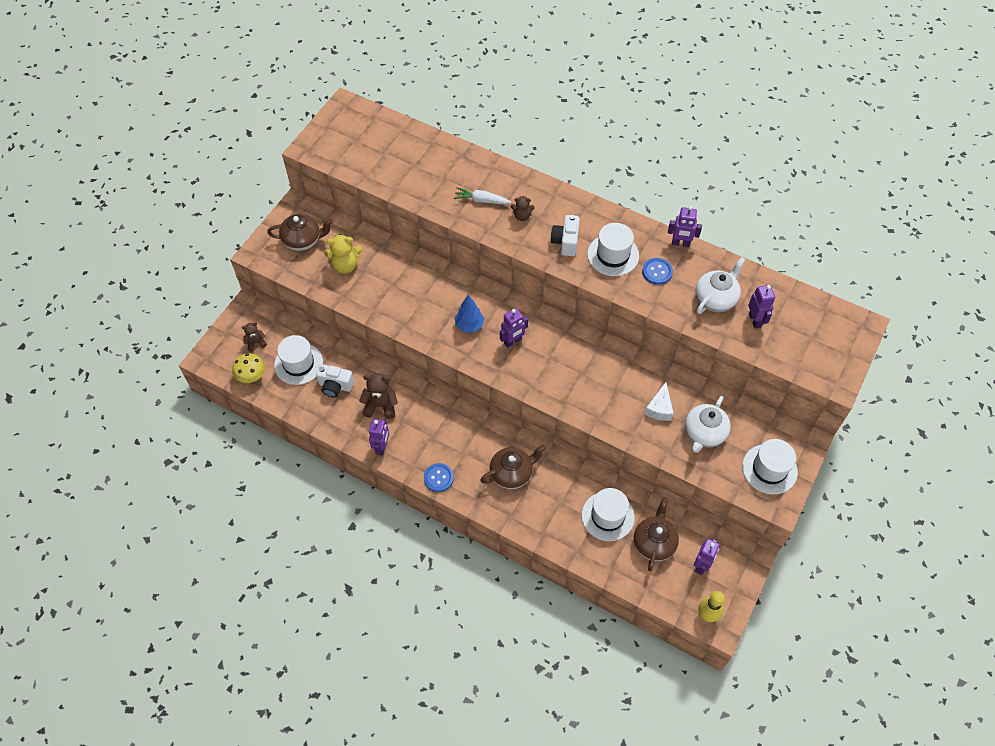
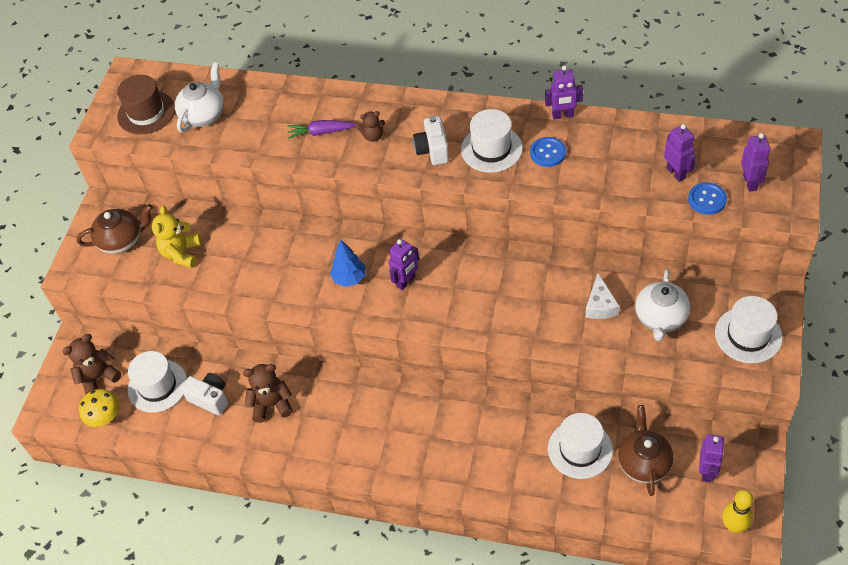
camera: 10 degrees left, 5 degrees down
brown teddy bear [242,322,267,352] -> brown teddy bear [62,334,121,394], size x1.64
white camera [316,364,354,397] -> white camera turned 150 degrees counterclockwise [181,373,228,415]
yellow teddy bear [324,234,362,273] -> yellow teddy bear turned 120 degrees clockwise [152,206,201,268]
purple robot [369,419,389,455] -> purple robot moved to [741,133,770,192]
blue button [424,463,454,492] -> blue button moved to [688,182,727,215]
white carrot [454,187,511,204] -> purple carrot [287,120,356,139]
brown teapot [480,444,546,489] -> none
white teapot [695,257,746,314] -> white teapot moved to [175,62,224,133]
none -> brown hat [117,75,175,135]

